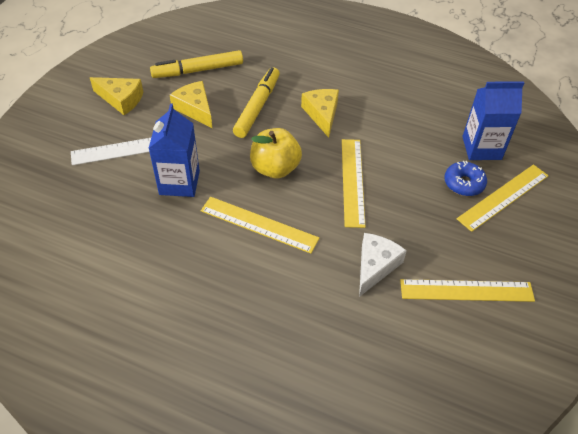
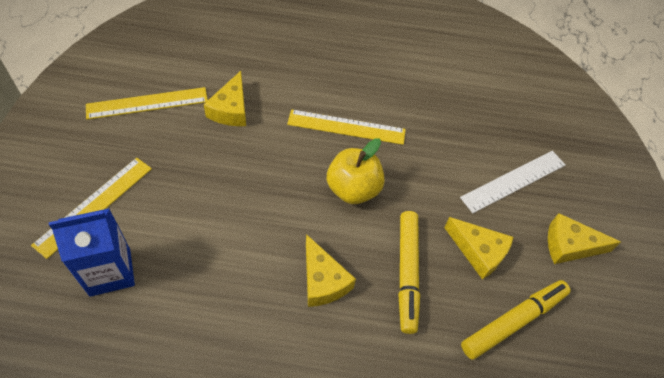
camera: 160 degrees right, 5 degrees up
blue carton [148,103,200,197] -> none
yellow ruler [342,139,365,228] -> none
white cheese [359,233,407,297] -> yellow cheese [204,71,246,126]
blue donut [444,161,487,196] -> none

